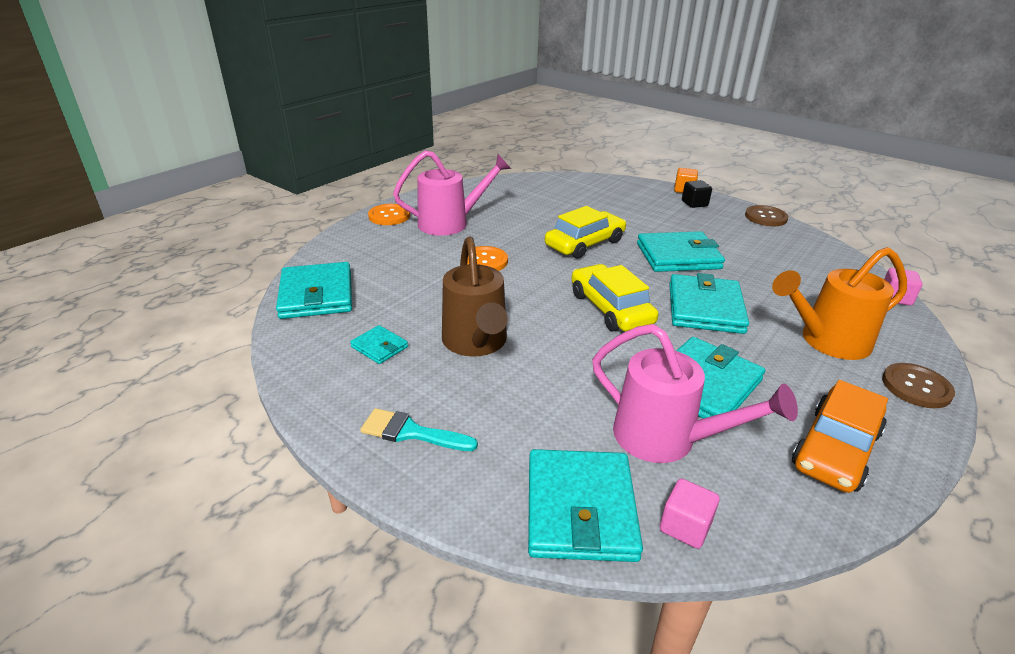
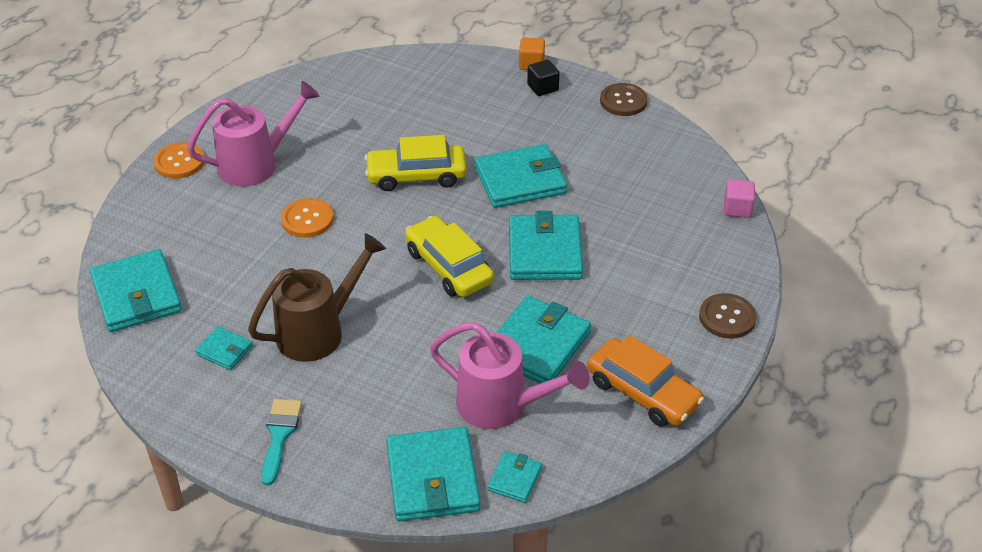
camera: 10 degrees left, 10 degrees up
turquoise brush [360,408,478,451] -> turquoise brush turned 90 degrees clockwise [261,399,302,486]
brown watering can [442,236,508,357] -> brown watering can turned 105 degrees counterclockwise [248,233,386,362]
yellow car [545,206,626,259] -> yellow car turned 135 degrees counterclockwise [365,135,467,191]
pink cube [660,478,720,549] -> turquoise wallet [487,451,542,503]
orange watering can [772,247,907,360] -> none
orange car [792,380,888,493] -> orange car turned 75 degrees counterclockwise [587,335,704,427]

